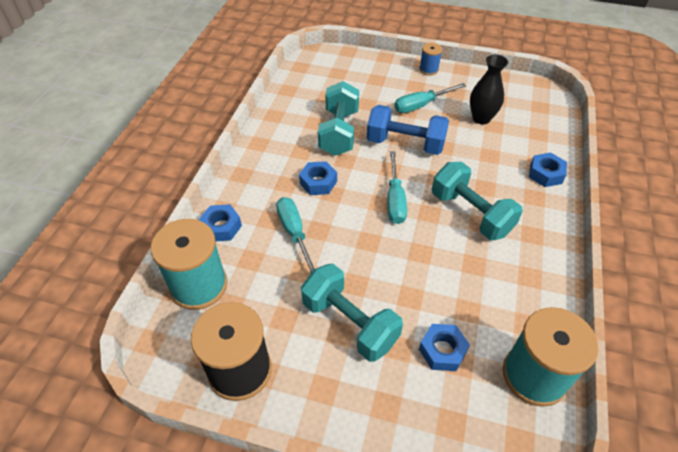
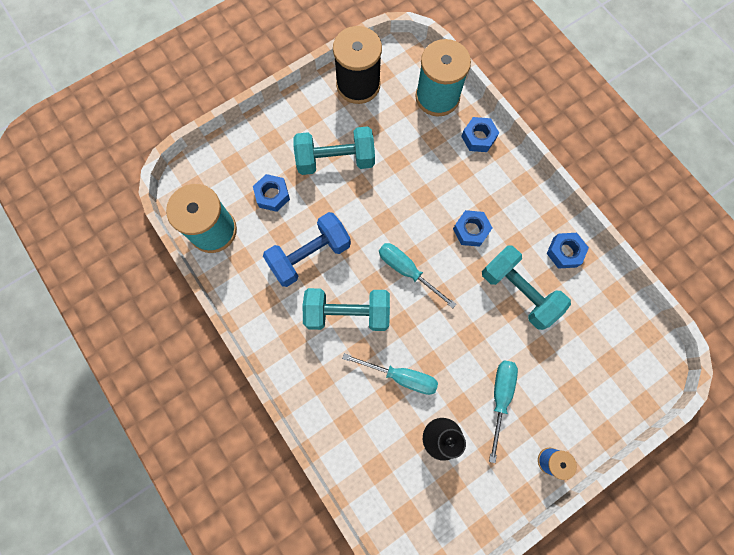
camera: 130 degrees right, 25 degrees up
turquoise screwdriver [276,197,314,274] -> turquoise screwdriver moved to [342,353,438,395]
blue dumbbell [367,105,449,155] -> blue dumbbell moved to [263,212,351,287]
blue nut [529,153,567,187] -> blue nut moved to [547,233,589,269]

